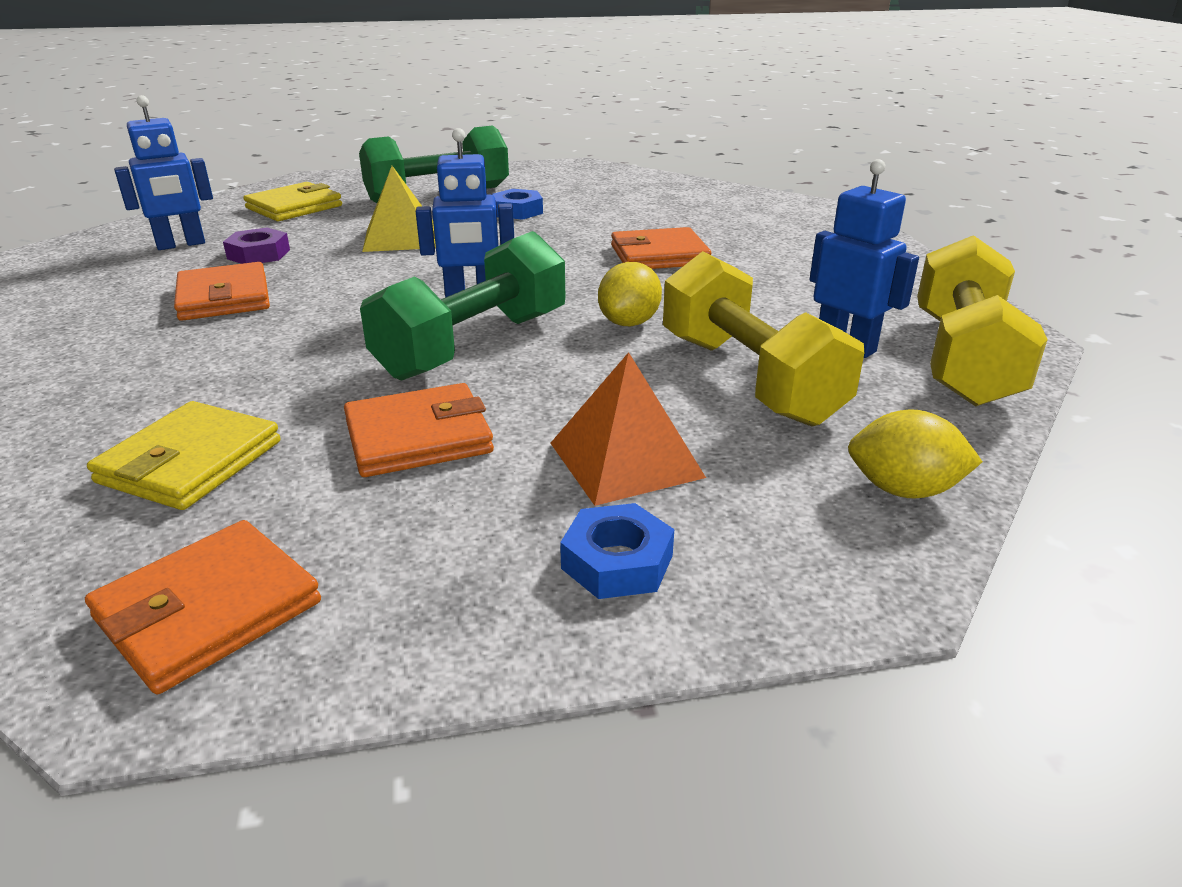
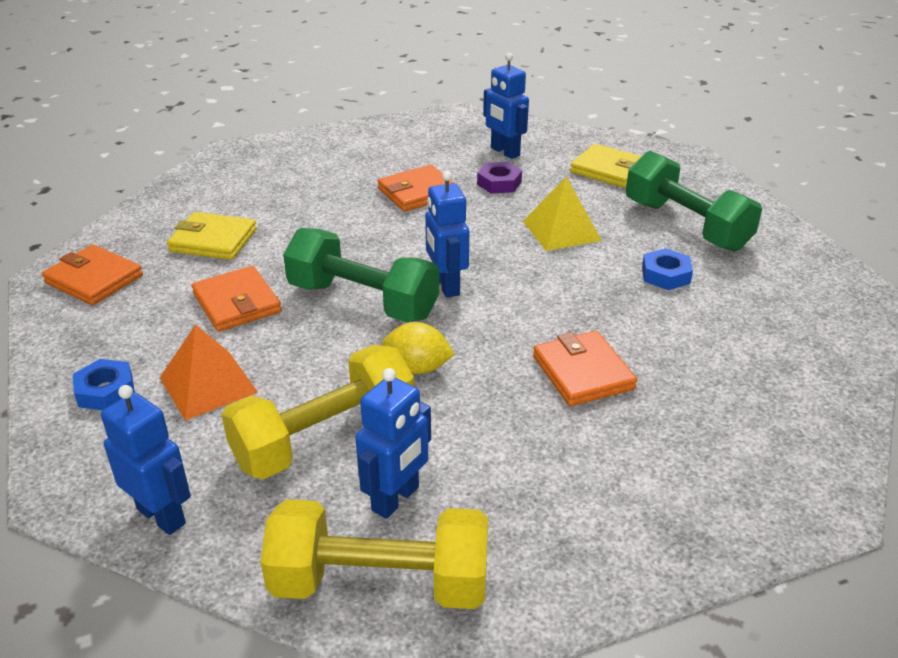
camera: 80 degrees right, 5 degrees up
yellow lemon [848,409,983,498] -> blue robot [101,385,191,535]

